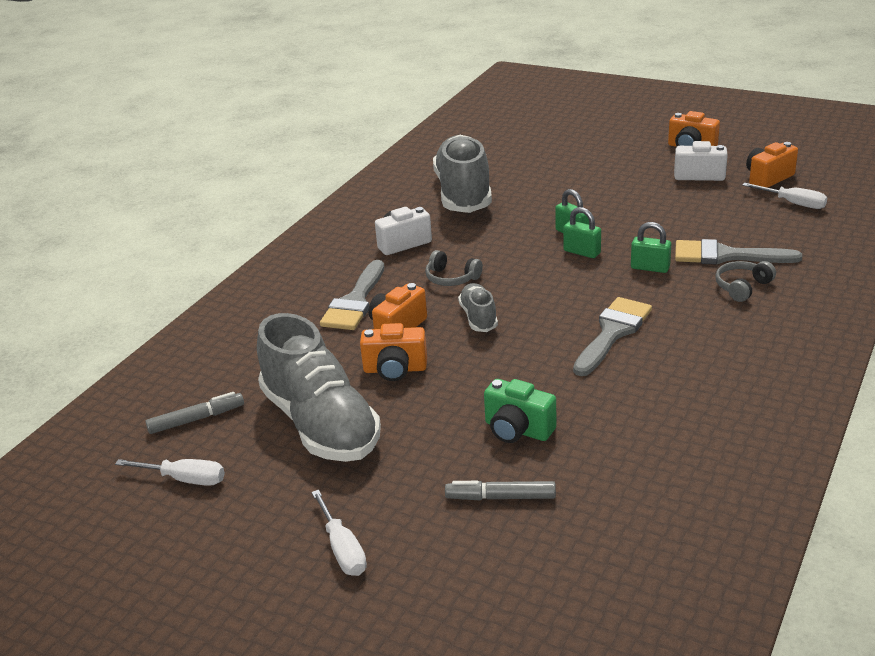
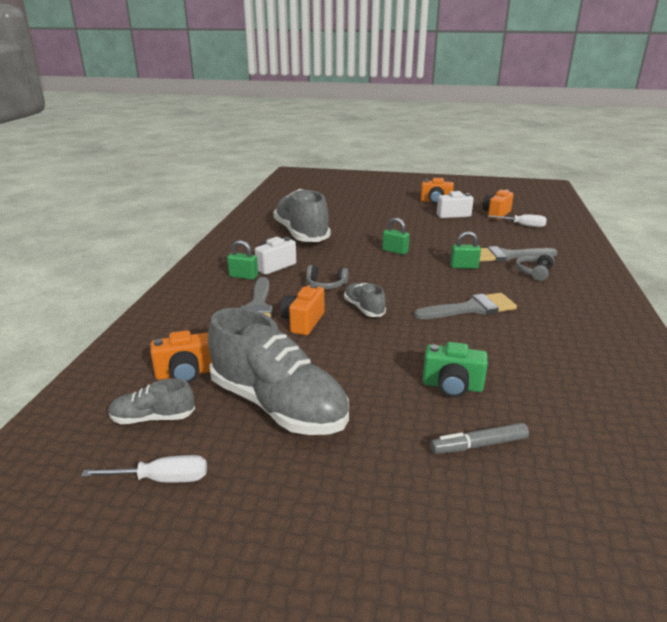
camera: 20 degrees left, 5 degrees down
grey marker [145,392,244,434] -> grey shoe [108,378,195,424]
white screwdriver [311,490,367,576] -> none
orange camera [360,323,427,381] -> orange camera moved to [150,330,212,383]
green padlock [563,207,601,258] -> green padlock moved to [227,240,258,280]
grey brush [573,297,652,376] -> grey brush turned 60 degrees clockwise [414,293,517,319]

